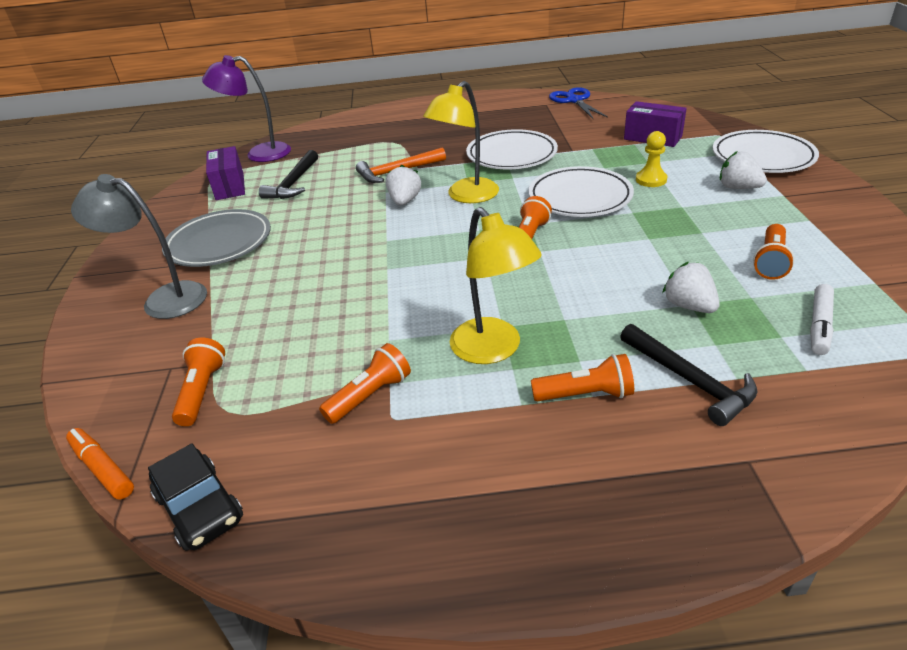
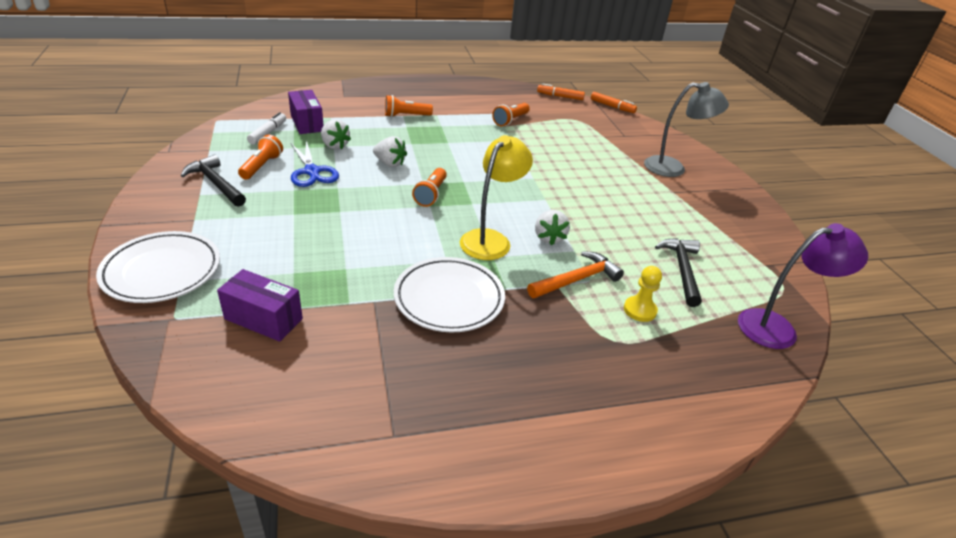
camera: 165 degrees right, 0 degrees up
black car [148,443,243,551] -> orange marker [537,83,585,100]
grey plate [162,209,271,267] -> none
orange flashlight [172,338,225,426] -> none
purple box [206,146,245,200] -> purple box moved to [288,90,324,134]
yellow lamp [450,207,542,364] -> none
white plate [528,166,634,217] -> none
blue scissors [549,87,608,119] -> blue scissors moved to [291,140,339,187]
black hammer [620,324,757,426] -> black hammer moved to [181,154,246,207]
yellow pawn [636,131,667,187] -> yellow pawn moved to [624,266,662,322]
white strawberry [720,151,767,189] -> white strawberry moved to [373,136,407,167]

